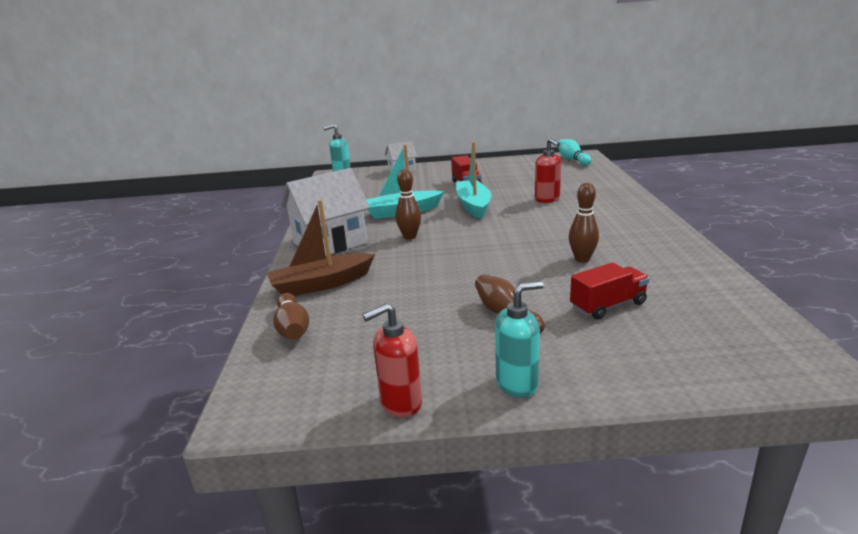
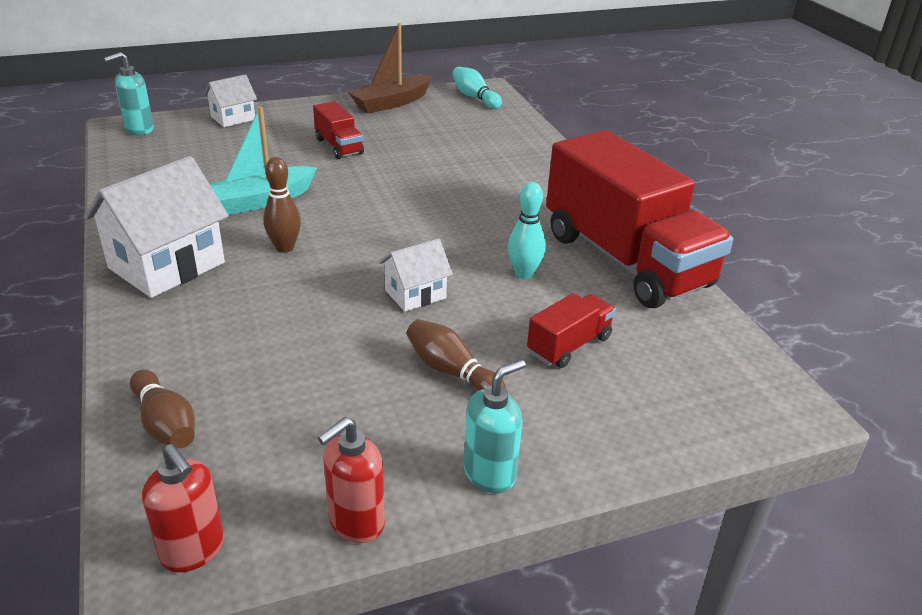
camera: 20 degrees left, 10 degrees up
brown boat [267,200,375,296] -> brown boat moved to [348,23,433,114]
turquoise boat [456,142,491,219] -> none
red soap dispenser [535,138,561,203] -> red soap dispenser moved to [142,444,224,572]
brown bowling pin [569,183,599,262] -> turquoise bowling pin [508,182,546,279]
none -> white house [379,239,453,312]
none -> red truck [546,130,733,308]

